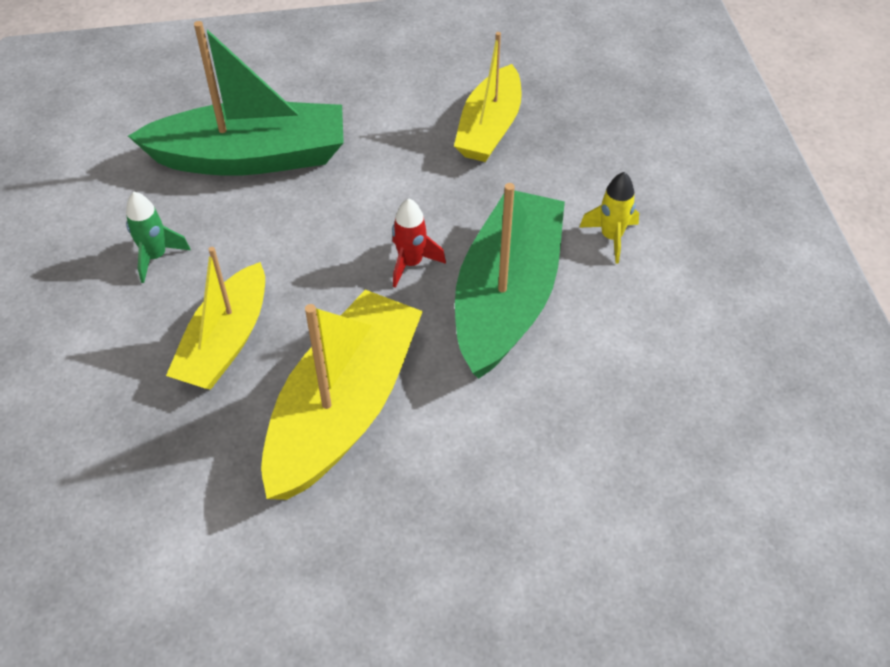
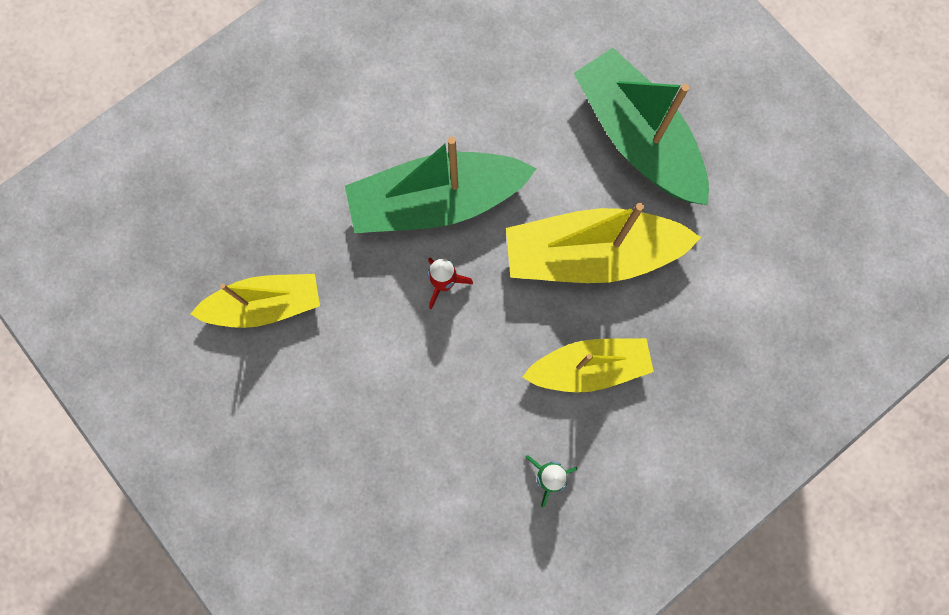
camera: 120 degrees left, 25 degrees up
green boat [128,21,344,176] -> green boat moved to [574,48,709,205]
yellow rocket [579,172,639,263] -> none

